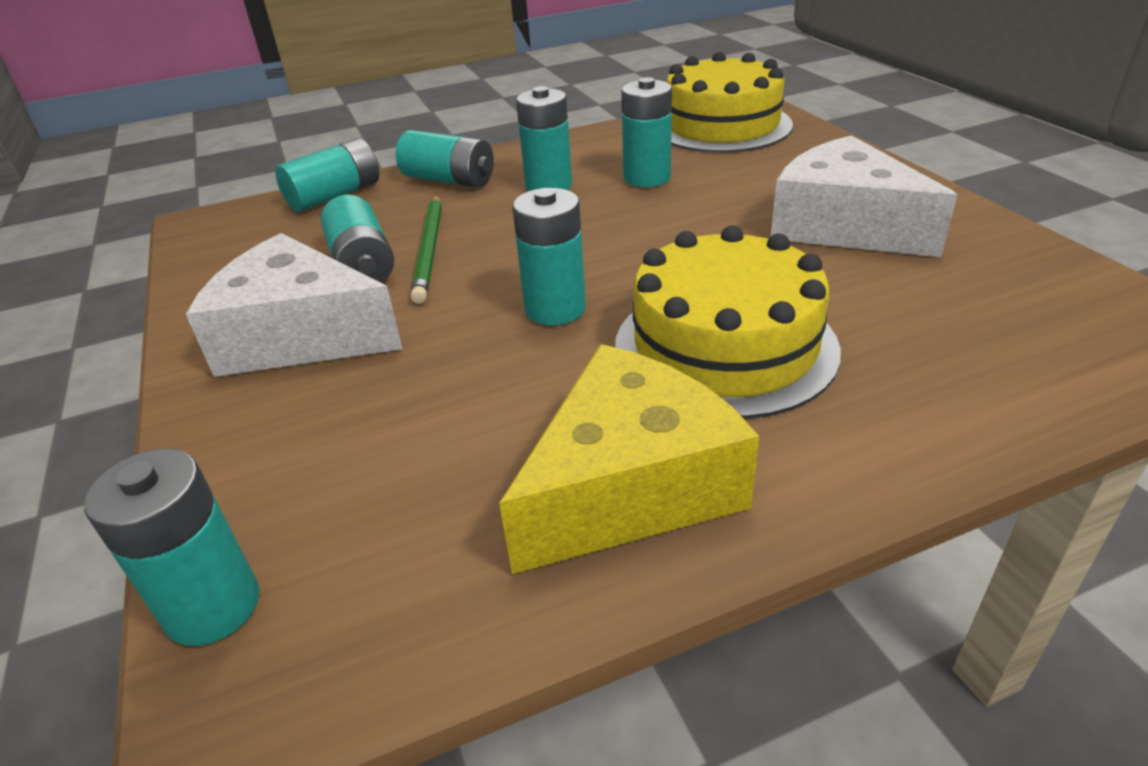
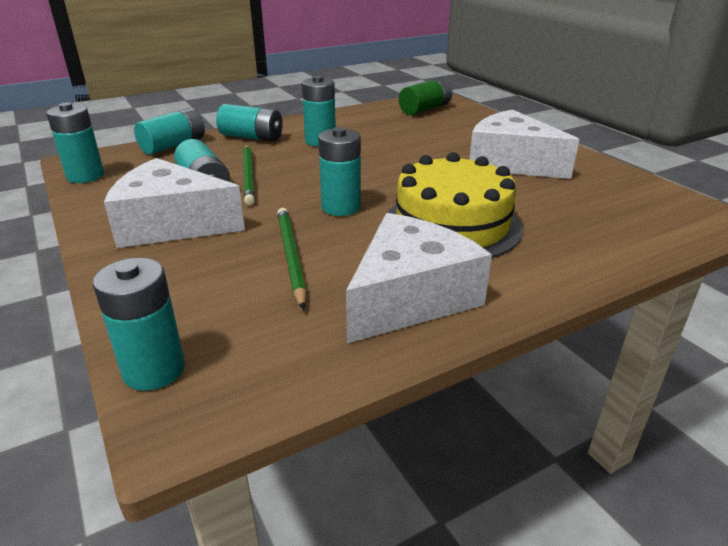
camera: 10 degrees left, 5 degrees down
yellow cheese [499,344,759,574] -> white cheese [346,213,492,343]
turquoise battery [621,77,672,187] -> turquoise battery moved to [46,103,104,183]
yellow cake [666,52,793,153] -> green battery [399,78,453,115]
none -> green pencil [277,208,307,310]

